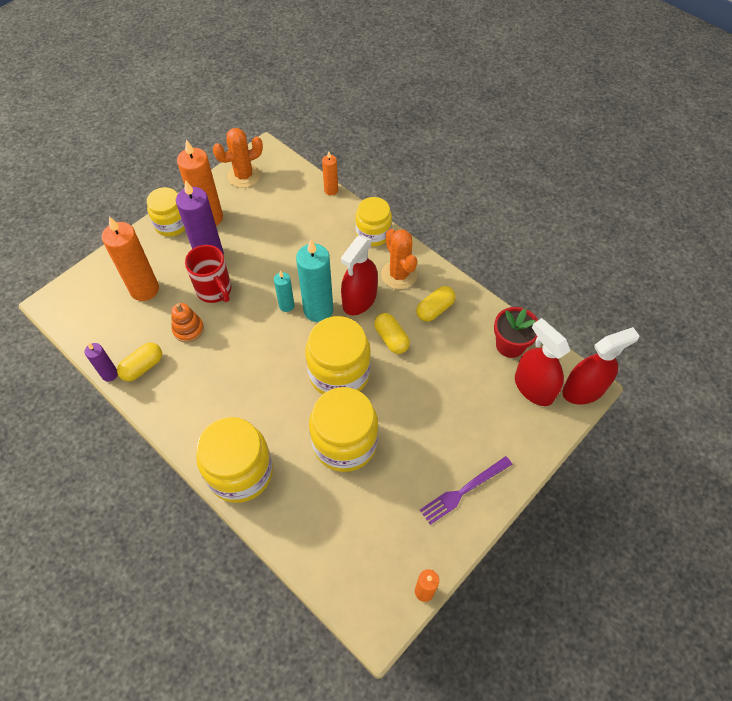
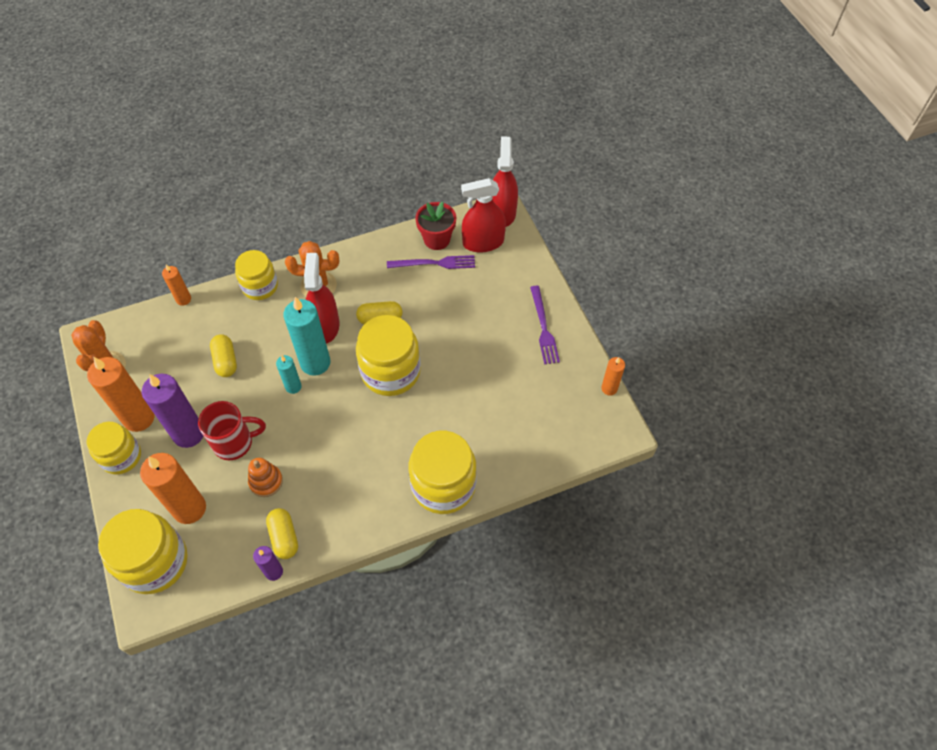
camera: 65 degrees left, 0 degrees up
yellow jar [309,387,378,472] -> yellow jar moved to [98,509,188,594]
red spray bottle [341,236,378,315] -> red spray bottle turned 150 degrees counterclockwise [304,253,340,344]
yellow capsule [416,286,455,322] -> yellow capsule moved to [210,334,237,377]
none -> purple fork [387,255,475,269]

